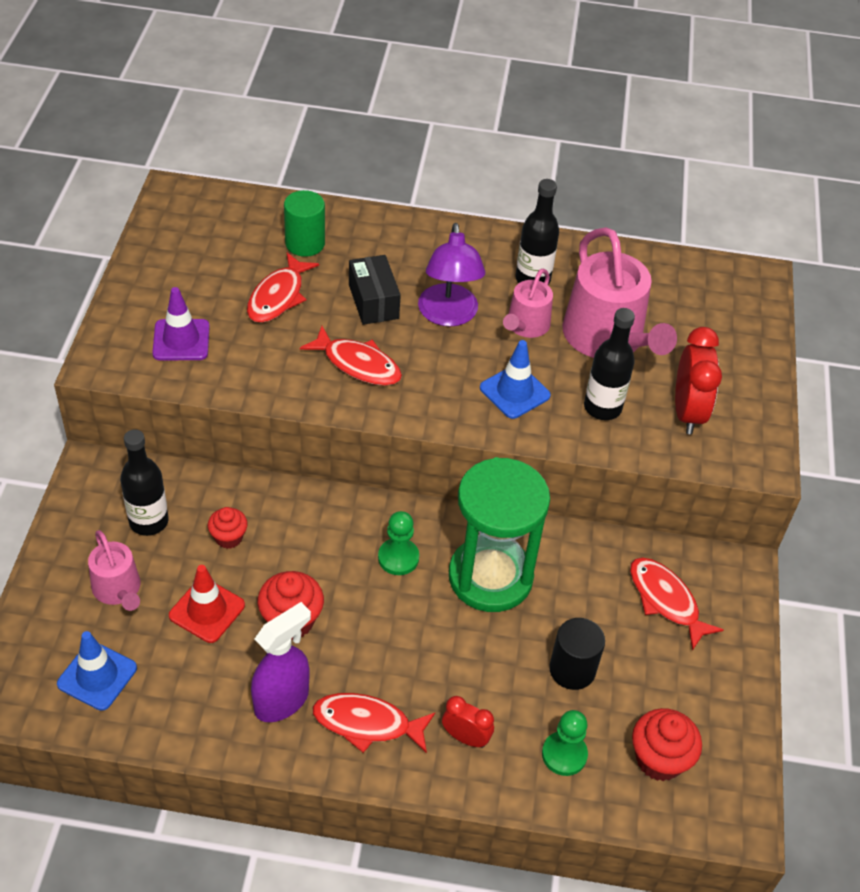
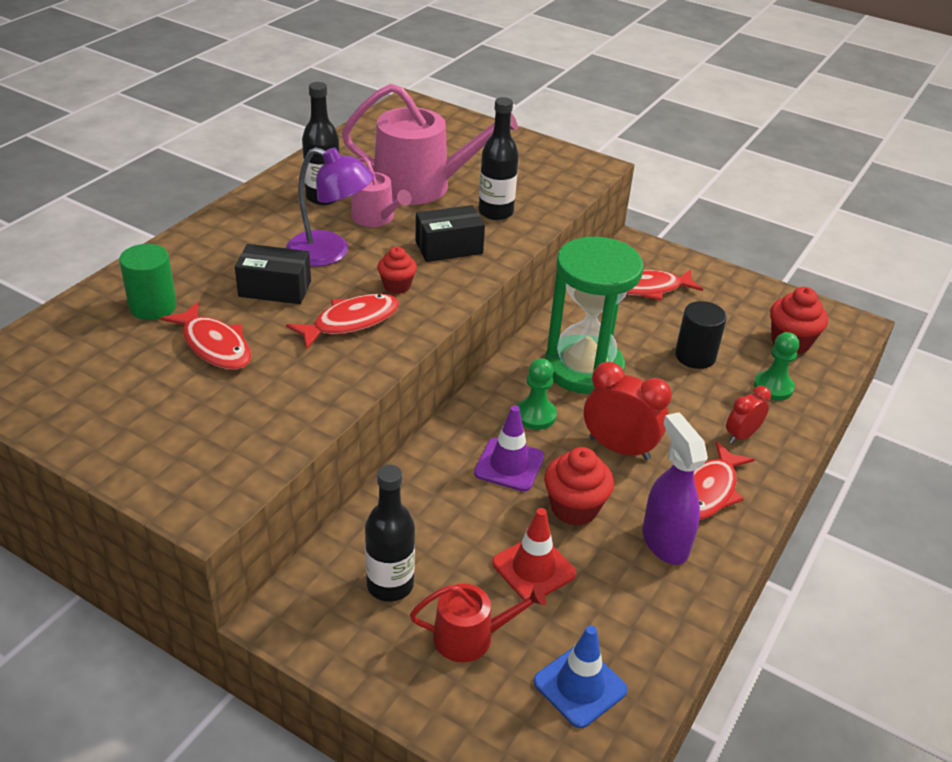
camera: 65 degrees left, 10 degrees down
pink watering can [88,530,140,611] -> red watering can [410,584,546,662]
purple traffic cone [152,287,210,361] -> purple traffic cone moved to [474,405,545,492]
red cupcake [208,507,248,549] -> red cupcake moved to [377,247,417,294]
blue traffic cone [480,340,551,419] -> black box [416,205,485,262]
red clock [675,327,722,434] -> red clock moved to [584,362,672,460]

